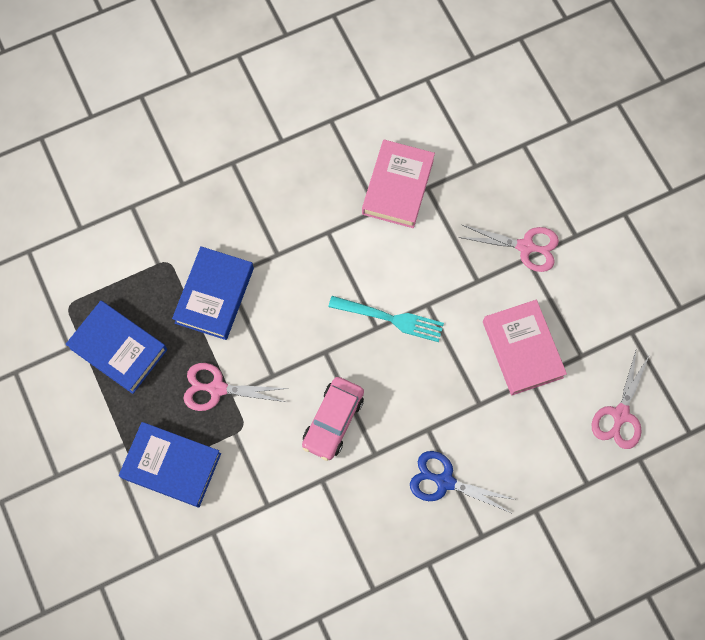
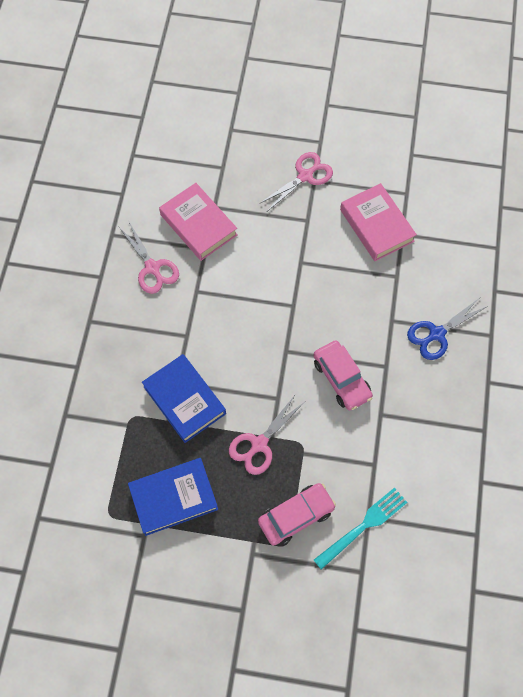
camera: 55 degrees left, 5 degrees down
blue book [119,422,221,507] -> pink car [258,483,336,545]
turquoise fork [328,296,444,342] -> turquoise fork moved to [314,487,407,570]
pink book [483,300,567,395] -> pink book turned 45 degrees clockwise [340,183,417,261]
pink scissors [591,348,650,449] -> pink scissors moved to [118,222,179,294]

